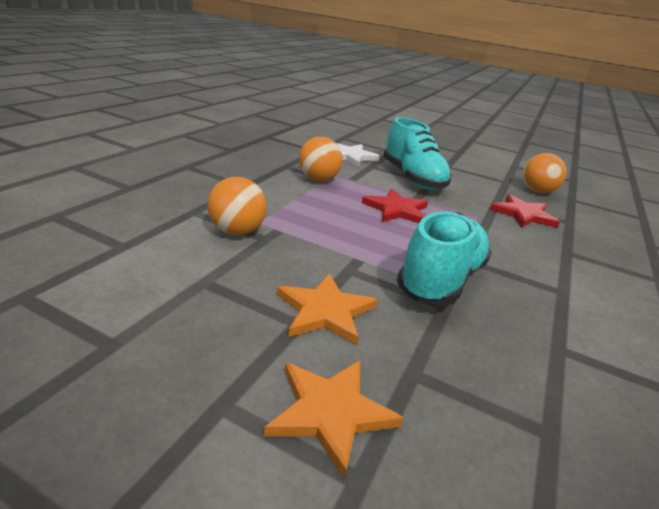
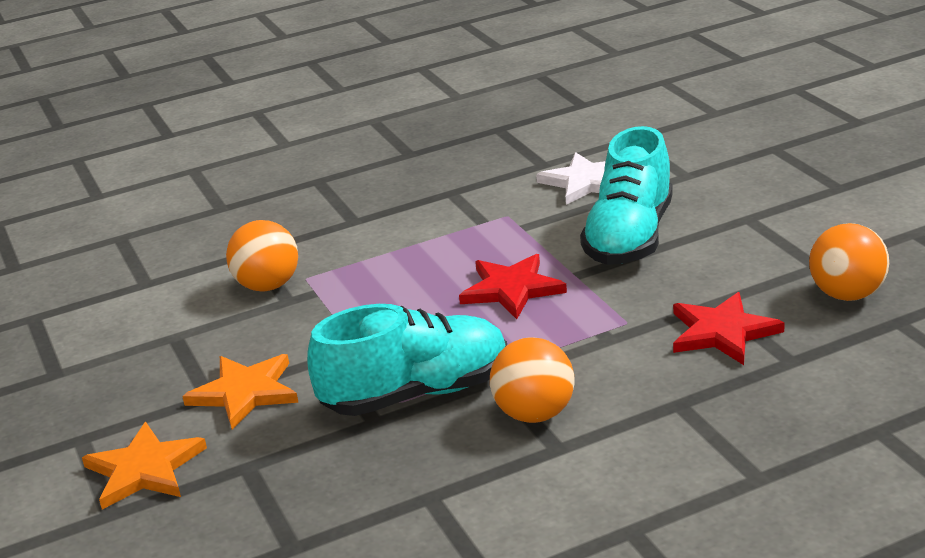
camera: 45 degrees right, 0 degrees up
orange ball [299,137,342,181] -> orange ball moved to [490,337,575,423]

